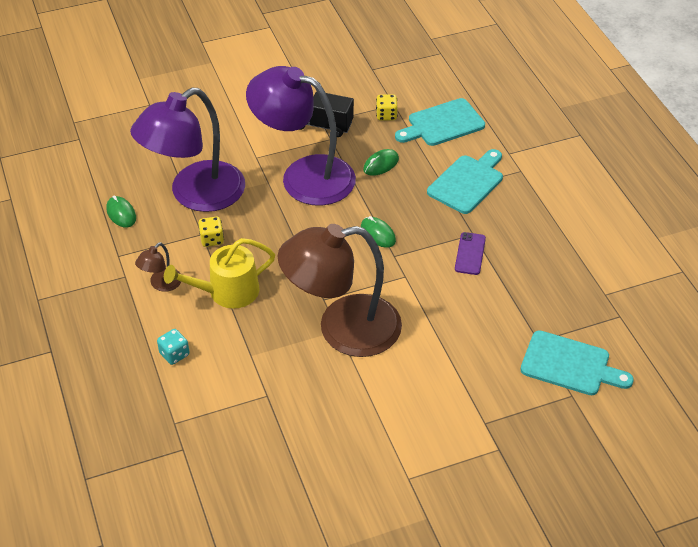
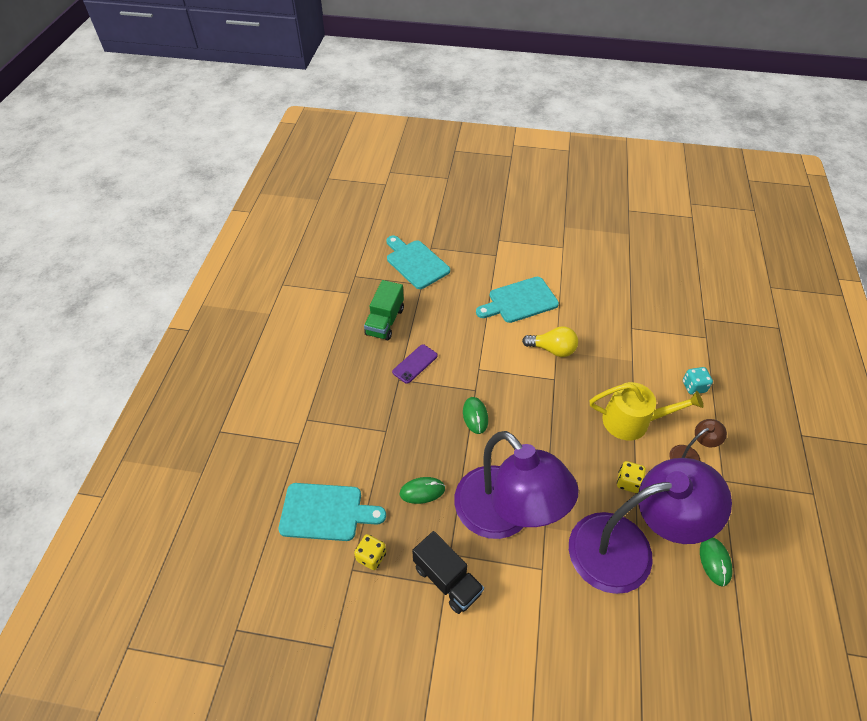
camera: 150 degrees left, 5 degrees up
brown lamp [278,224,402,357] -> yellow light bulb [522,326,578,357]
turquoise cutting board [427,149,503,214] -> turquoise cutting board moved to [476,277,559,323]
none -> green truck [364,280,404,340]

